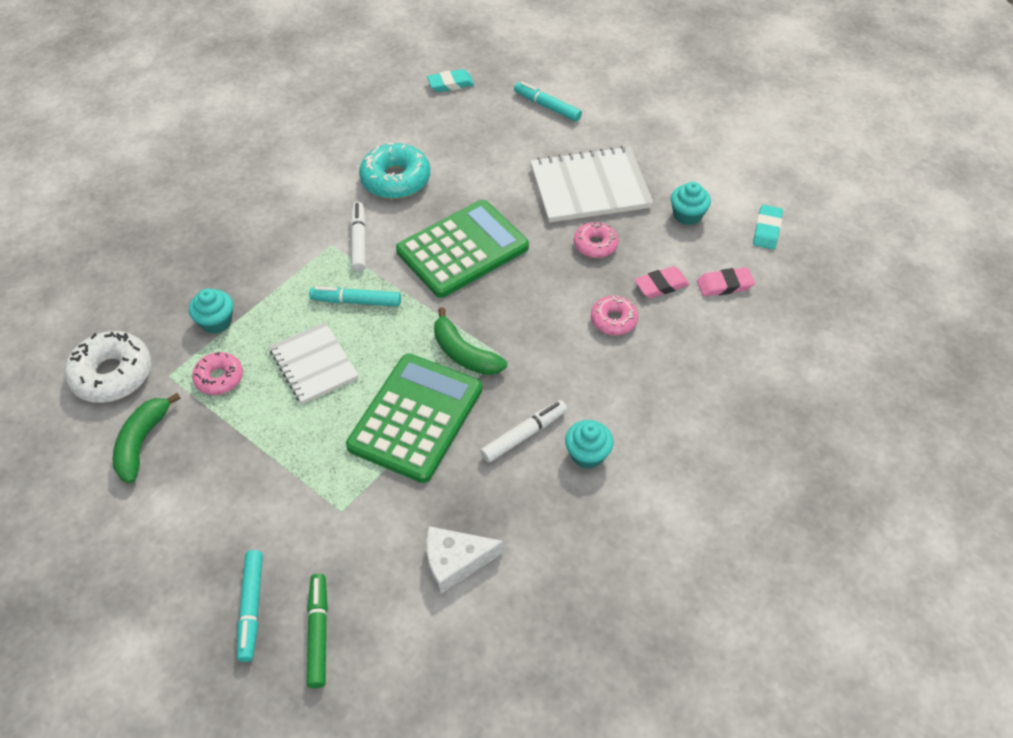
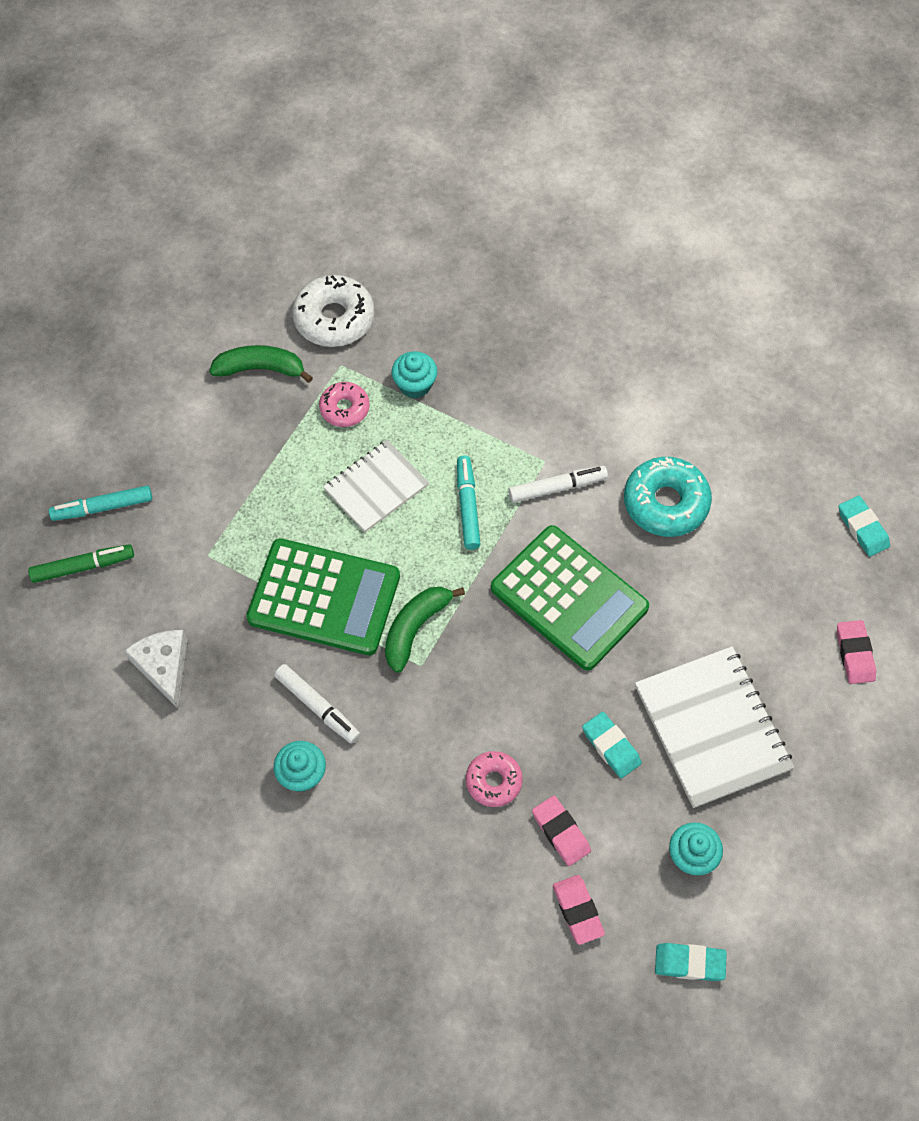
camera: 80 degrees right, 10 degrees up
turquoise marker [514,81,582,122] -> pink eraser [837,620,876,684]
pink donut [574,222,618,258] -> turquoise eraser [582,712,642,778]

